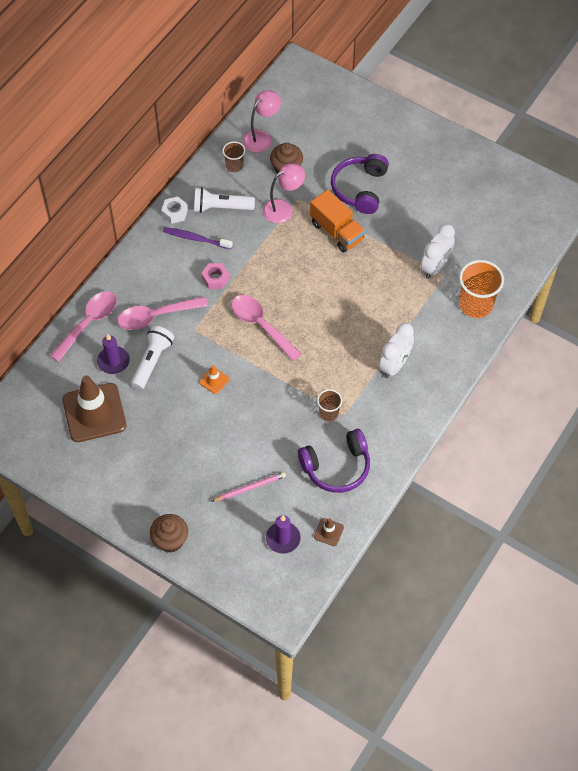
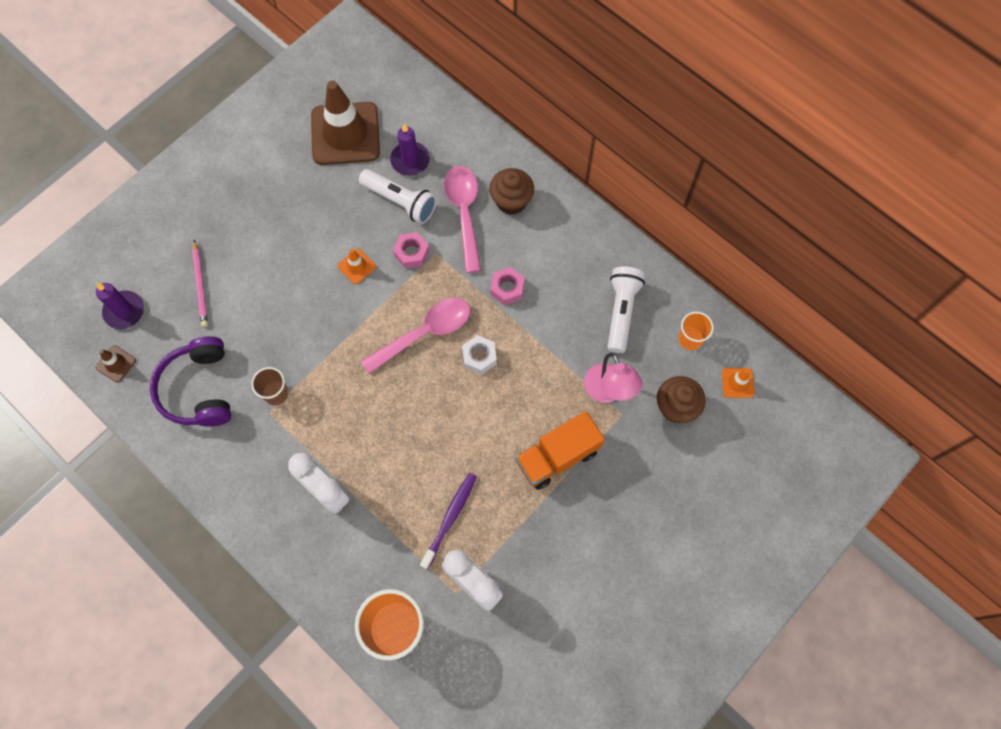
camera: 100 degrees right, 10 degrees up
pink spoon [50,291,117,362] -> none
brown cupcake [150,514,188,553] -> brown cupcake moved to [489,168,534,215]
white nut [161,197,188,224] -> white nut moved to [462,335,497,375]
purple toothbrush [163,227,233,249] -> purple toothbrush moved to [420,473,477,569]
brown cup [223,141,245,172] -> orange cup [679,312,714,350]
pink lamp [243,90,281,153] -> orange traffic cone [722,368,755,398]
purple headphones [331,154,389,214] -> none
none -> pink nut [393,232,430,269]

